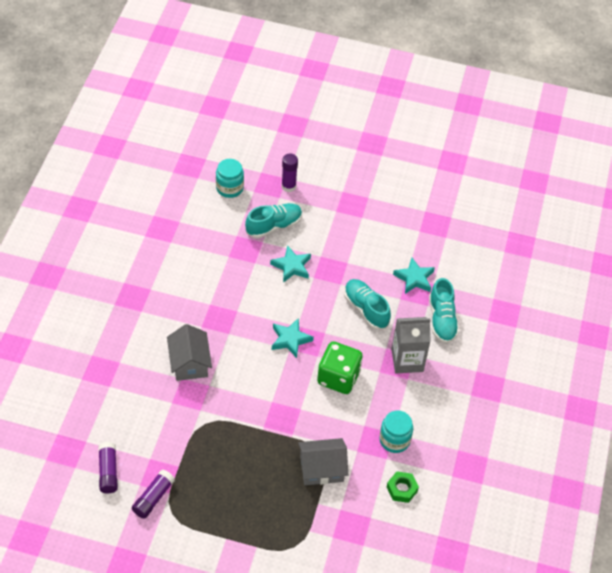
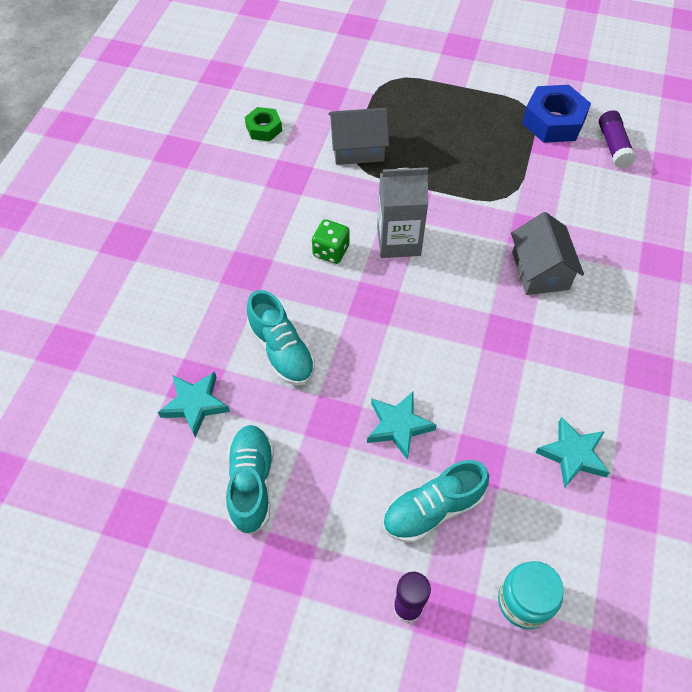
camera: 175 degrees left, 5 degrees up
purple glue stick [132,470,175,519] -> blue nut [522,85,591,143]
turquoise star [272,318,314,358] -> turquoise star moved to [536,417,610,488]
green dice [317,342,363,394] -> green dice [312,219,350,264], size x0.60
turquoise jar [380,411,413,453] -> none
grey carton [391,317,431,373] -> grey carton moved to [377,167,428,258]
turquoise shoe [429,278,459,343] -> turquoise shoe moved to [226,425,274,535]

